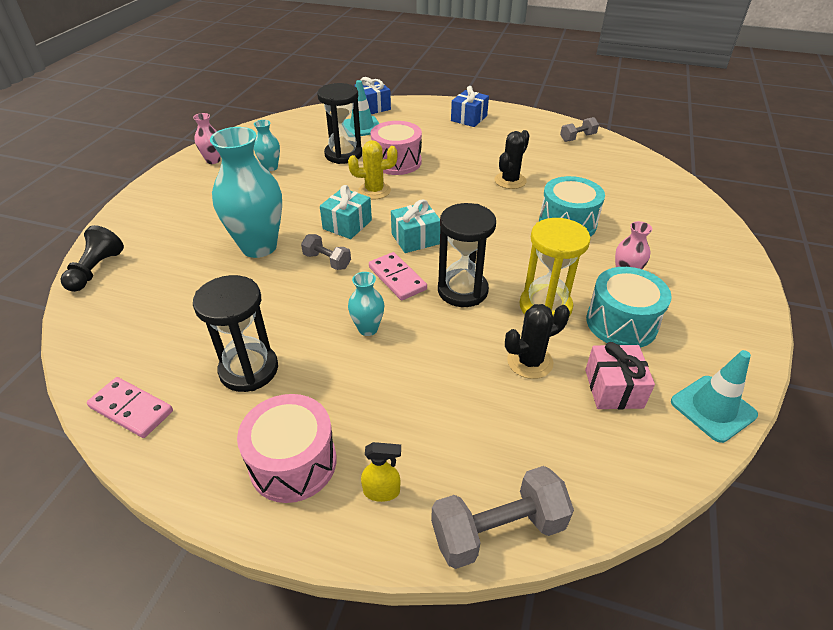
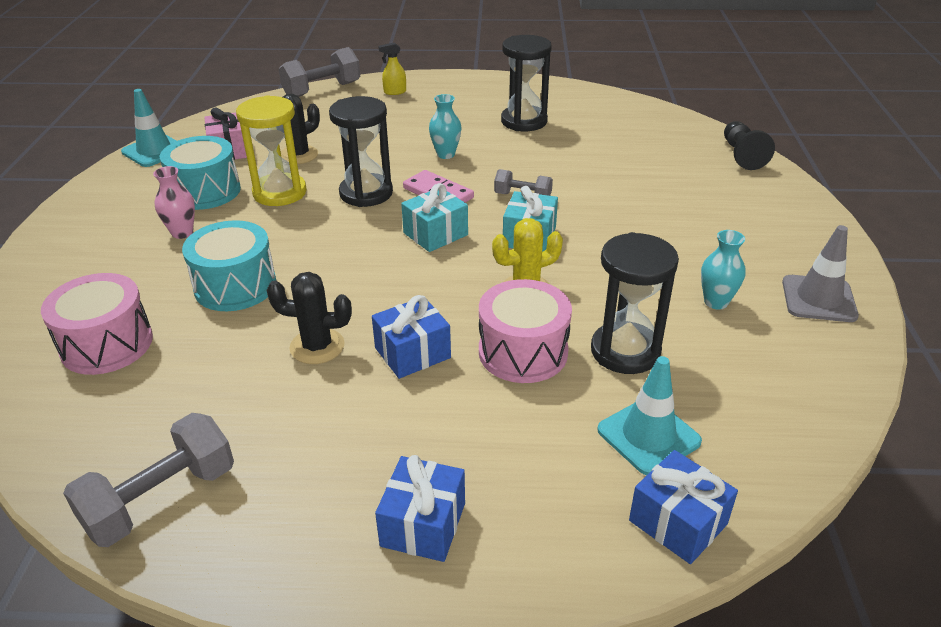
camera: 165 degrees right, 5 degrees down
pink domino [87,377,173,438] -> none
pink vase [193,113,221,164] -> grey traffic cone [782,225,859,322]
turquoise vase [210,127,282,258] -> none
pink drum [237,394,336,503] -> pink drum moved to [41,273,153,375]
black cactus [495,130,529,189] -> black cactus turned 75 degrees clockwise [267,272,352,364]
grey dumbbell [560,117,599,142] -> grey dumbbell [63,413,234,547], size x1.71
none -> blue gift [372,295,451,379]

